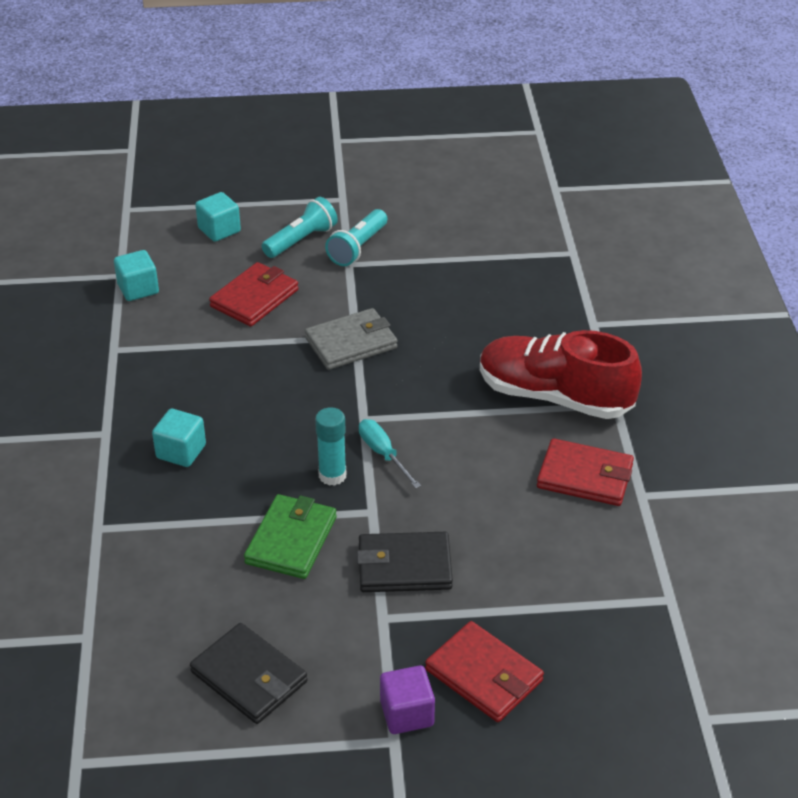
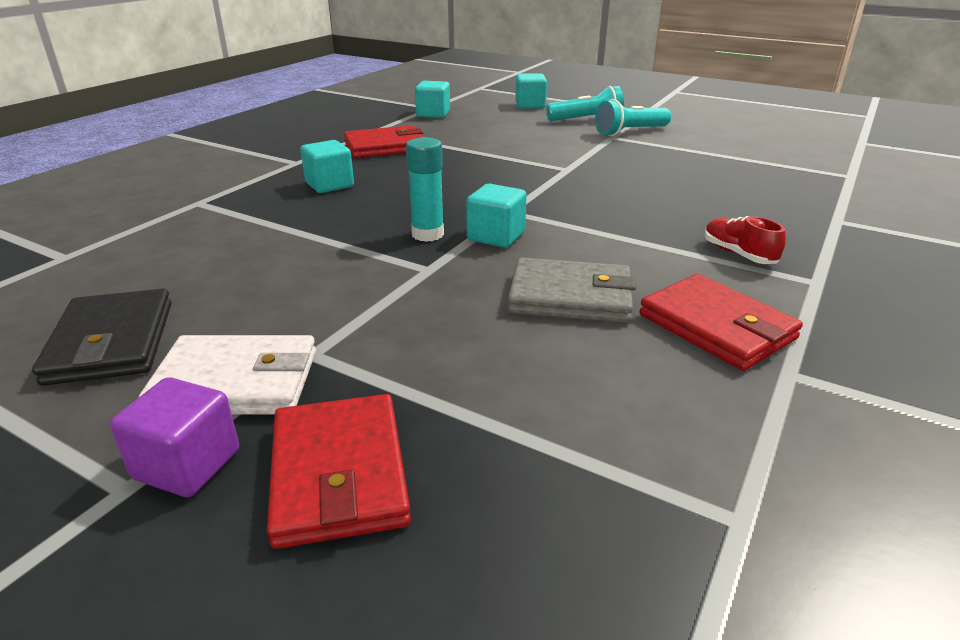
camera: 35 degrees right, 10 degrees down
red wallet [209,262,299,327] -> red wallet moved to [344,125,423,158]
green wallet [244,494,337,579] -> none
grey wallet [305,308,397,370] -> grey wallet moved to [508,257,636,323]
black wallet [357,532,453,592] -> none
turquoise screwdriver [359,419,421,489] -> turquoise cube [466,184,527,248]
red shoe [480,330,642,419] -> red shoe [705,216,786,264], size x0.41
none -> white wallet [138,335,316,415]

